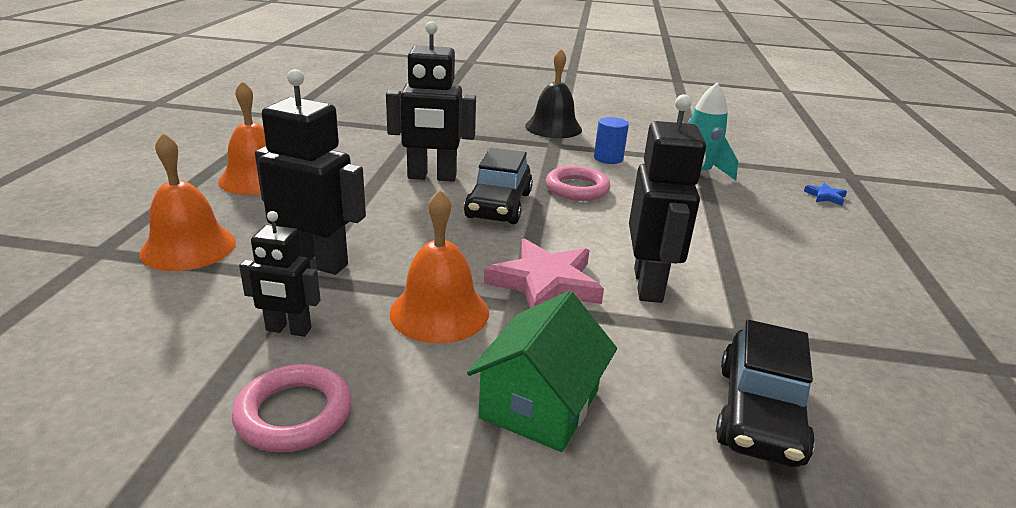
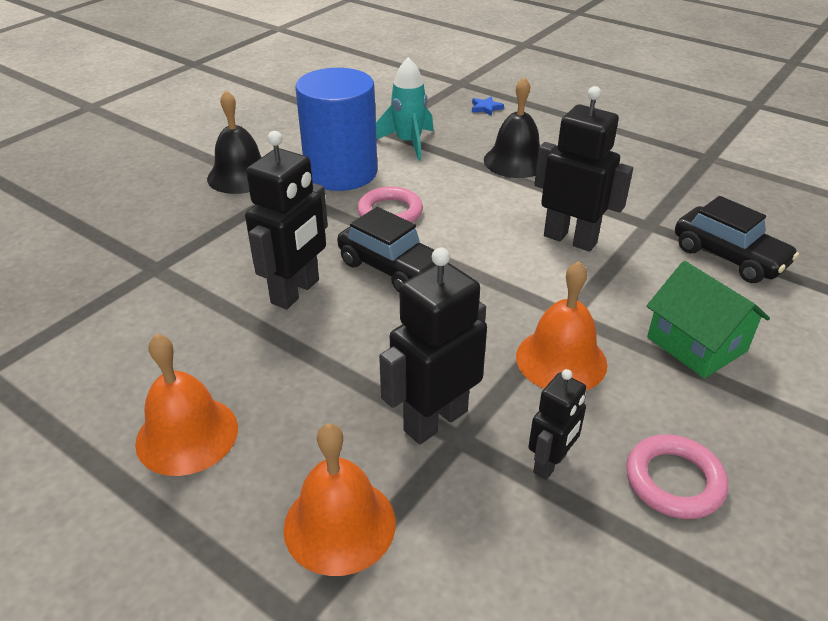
camera: 60 degrees left, 10 degrees up
pink star [484,238,604,308] -> none
blue cylinder [594,117,629,164] -> blue cylinder [296,68,377,191], size x2.36
none -> black bell [484,77,540,178]

